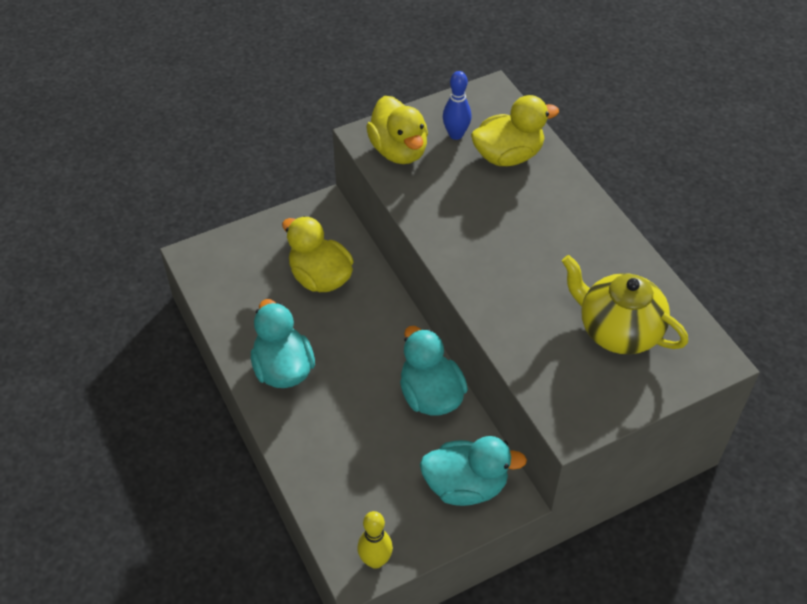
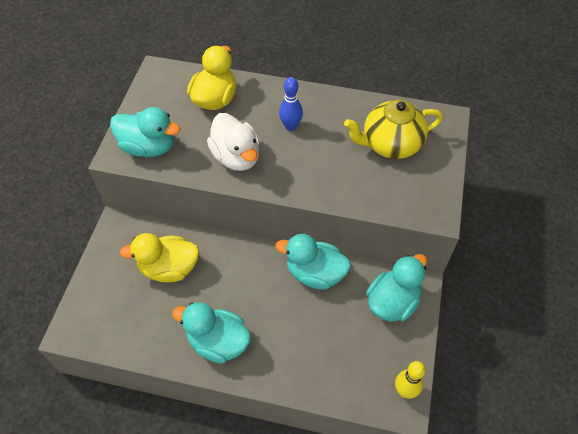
camera: 50 degrees left, 5 degrees up
yellow duck [366,96,428,164] -> turquoise duck [110,107,180,157]
blue bowling pin [443,71,472,140] -> blue bowling pin moved to [279,77,303,131]
none -> white duck [207,113,260,171]

